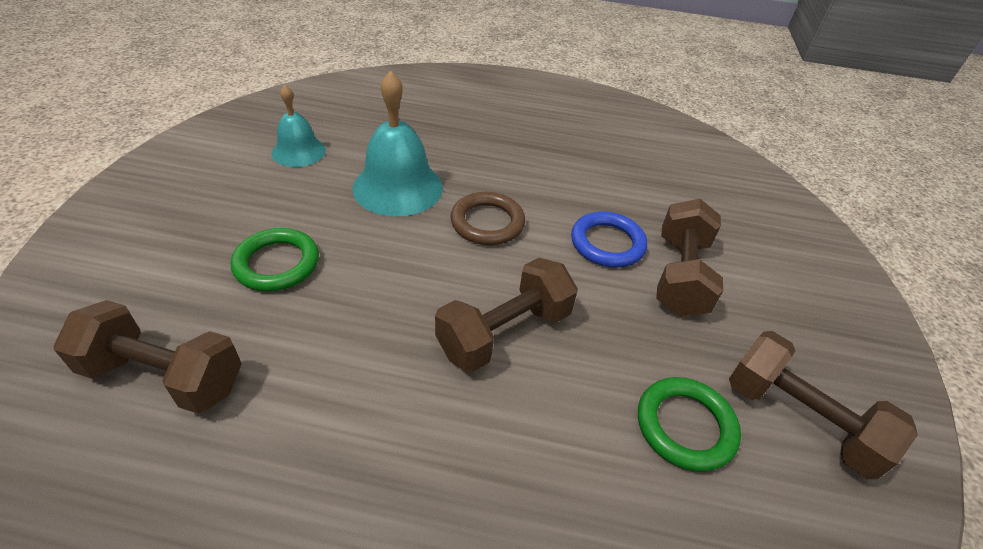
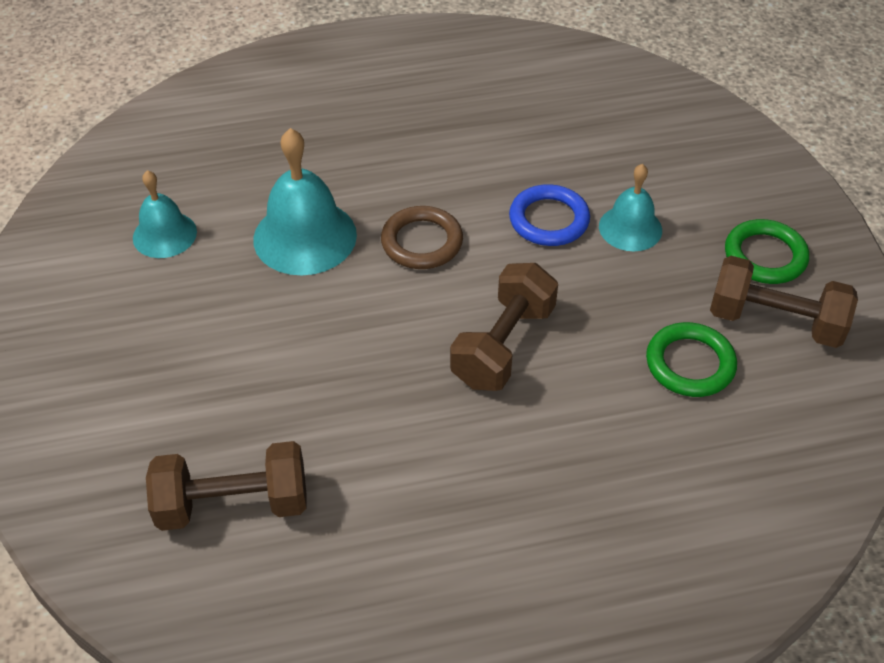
camera: 20 degrees left, 5 degrees up
green ring [231,228,319,292] -> green ring moved to [725,219,809,284]
brown dumbbell [656,199,723,317] -> turquoise bell [599,164,662,251]

